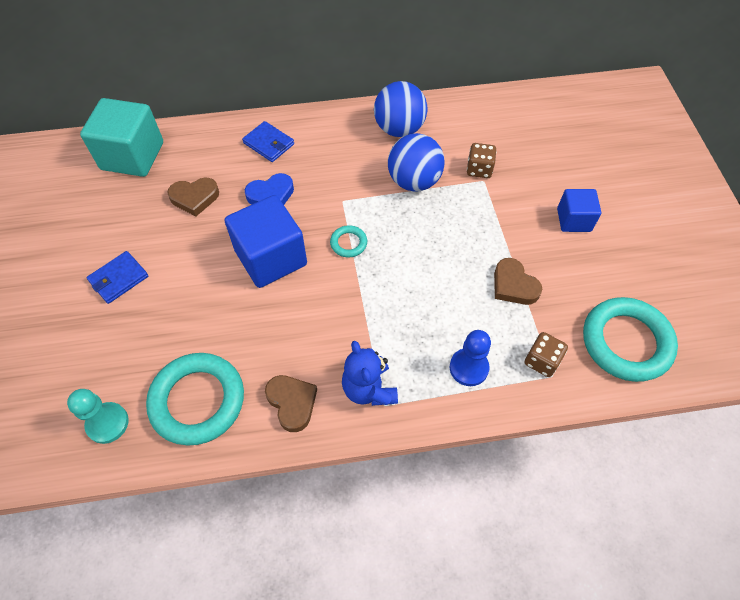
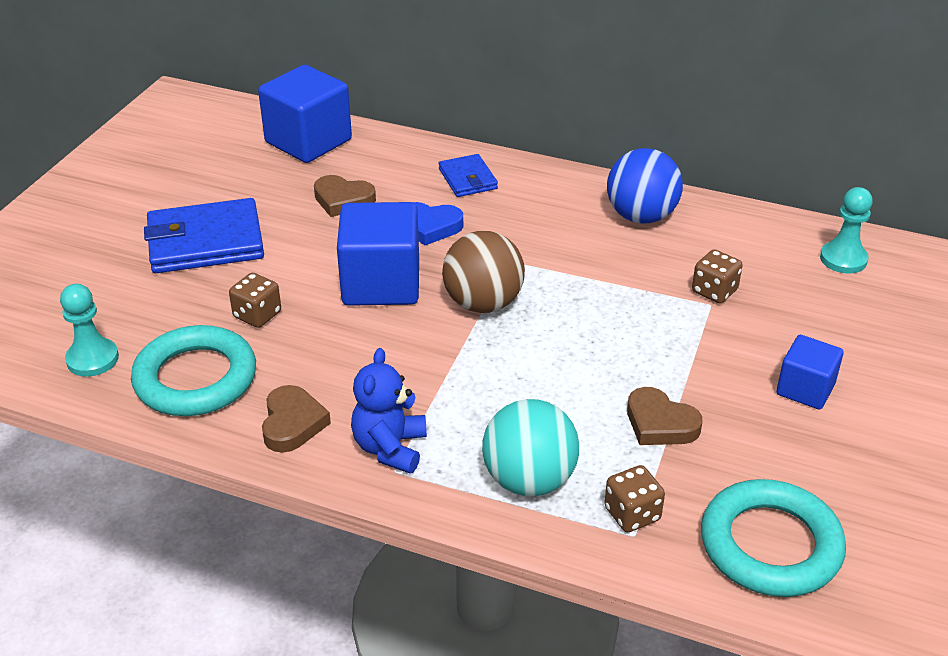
camera: 30 degrees right, 20 degrees down
turquoise cube [80,98,163,177] -> blue cube [258,65,352,163]
blue wallet [86,251,148,304] -> blue wallet [144,198,264,273], size x1.82
turquoise ring [330,225,367,257] -> brown ball [442,231,525,313]
blue ball [388,133,445,192] -> none
blue pawn [450,330,491,386] -> turquoise ball [482,399,579,496]
brown heart [494,258,542,305] -> brown heart turned 45 degrees counterclockwise [627,387,702,445]
none -> brown dice [229,273,281,328]
none -> turquoise pawn [820,187,873,274]

